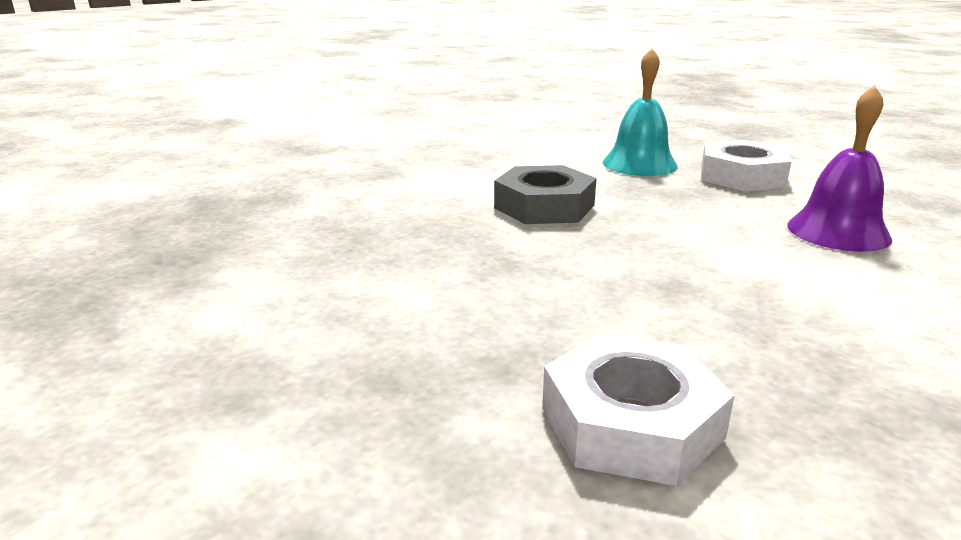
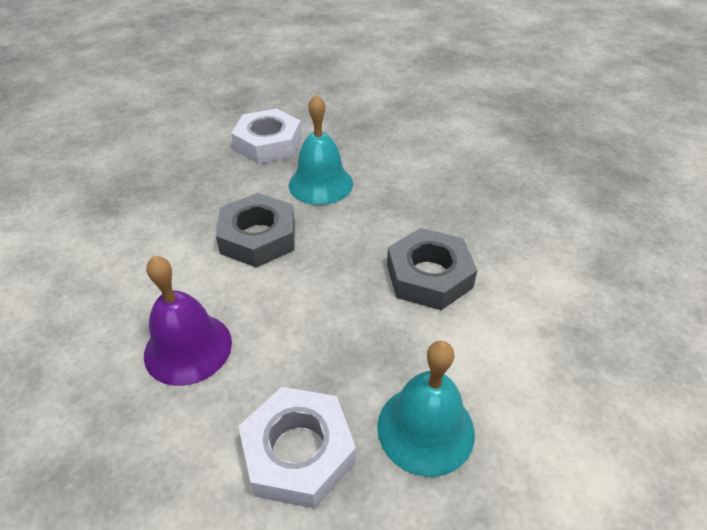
camera: 145 degrees right, 20 degrees up
none -> grey nut [216,193,295,268]
none -> turquoise bell [289,94,353,205]

